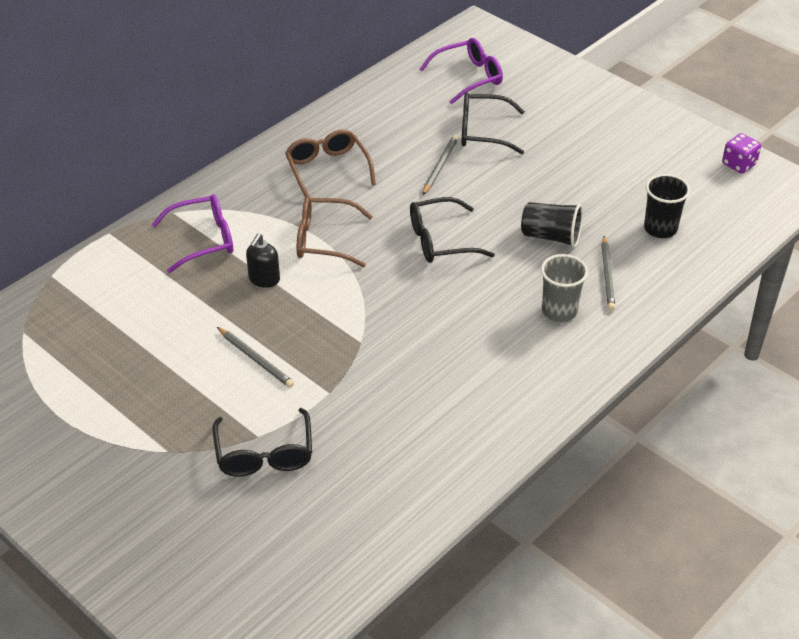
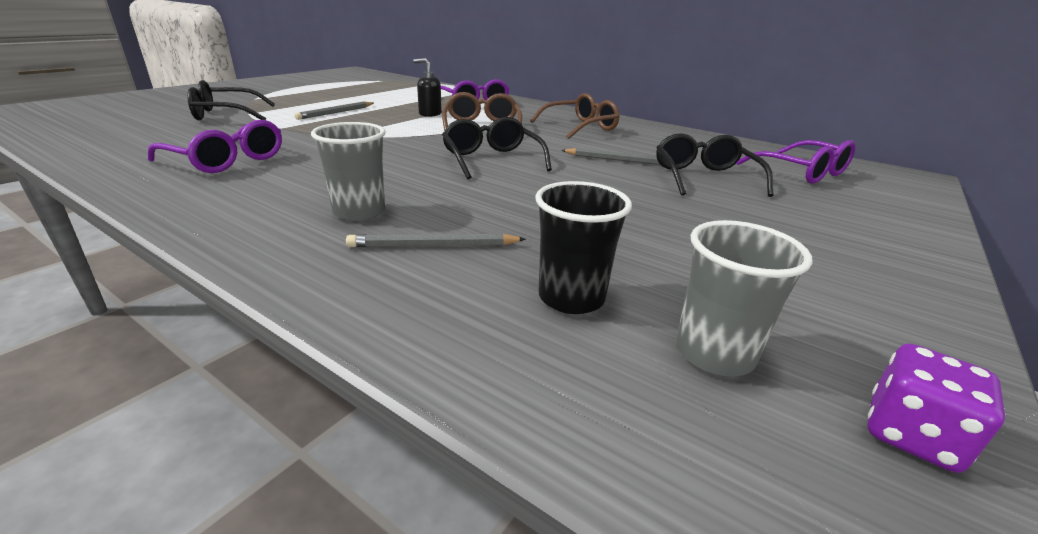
camera: 80 degrees right, 15 degrees down
black cup [521,202,583,247] -> none
none -> purple glasses [148,120,282,173]
none -> grey cup [676,220,812,376]

